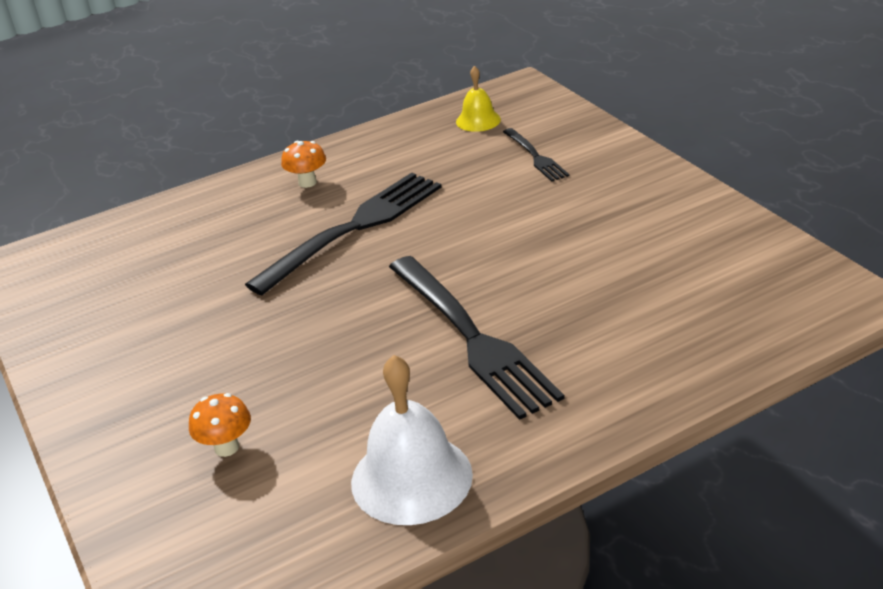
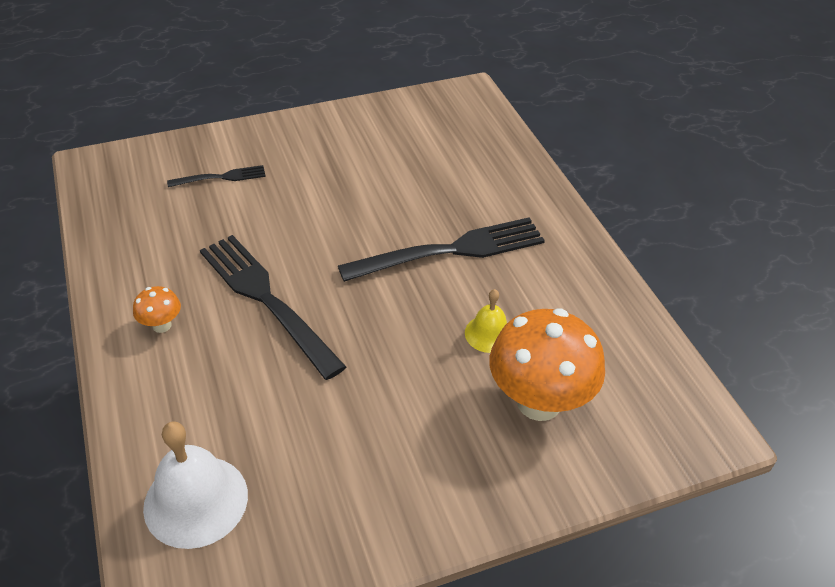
camera: 85 degrees left, 10 degrees up
orange mushroom [189,393,251,457] -> orange mushroom [489,308,605,421], size x2.25
white bell [351,355,473,525] -> white bell moved to [143,421,248,549]
yellow bell [456,66,501,132] -> yellow bell moved to [465,289,507,353]

